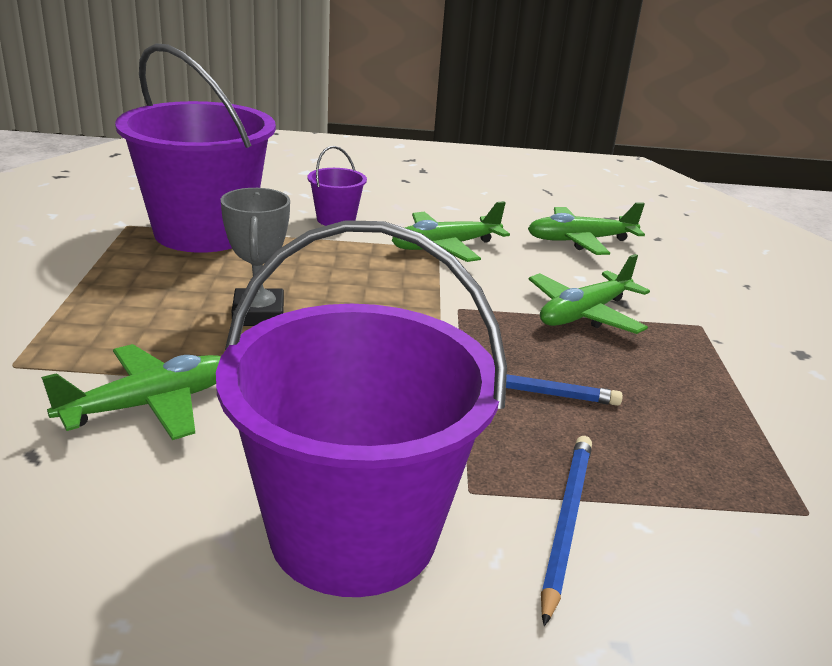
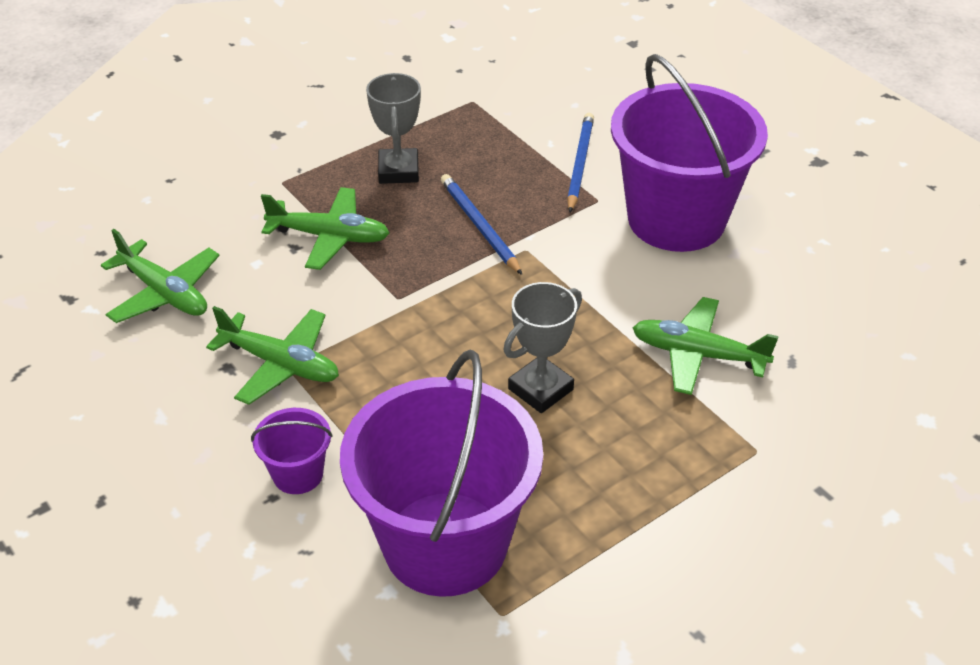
camera: 125 degrees left, 15 degrees up
blue pencil [541,436,592,626] -> blue pencil turned 120 degrees clockwise [567,113,594,212]
none -> grey trophy [366,73,421,184]

